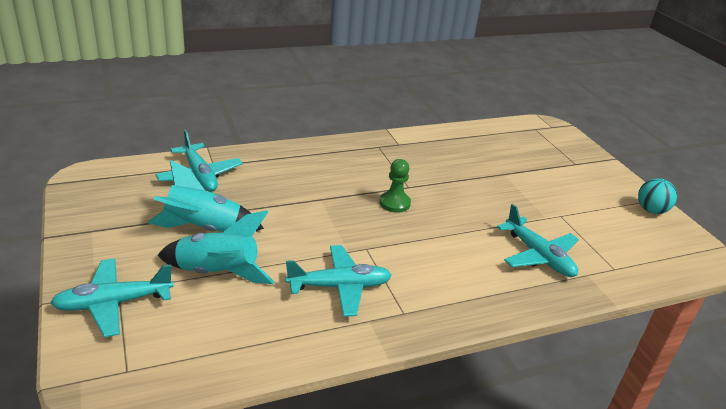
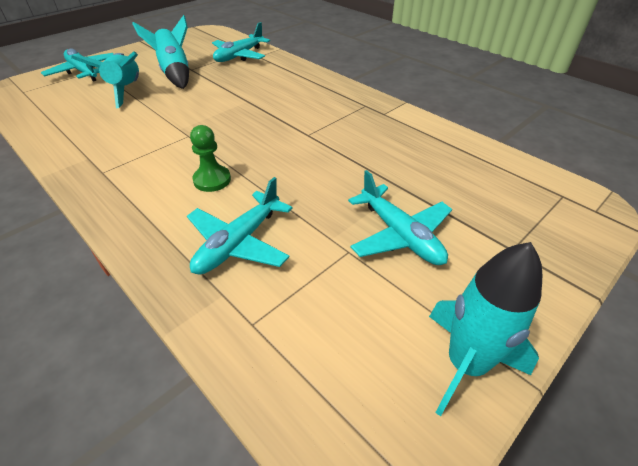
camera: 70 degrees right, 10 degrees up
turquoise plane [285,245,392,317] -> turquoise plane moved to [348,170,452,265]
green pawn [380,159,411,213] -> green pawn moved to [190,125,231,192]
turquoise ball [638,178,677,214] -> turquoise rocket [429,242,542,416]

